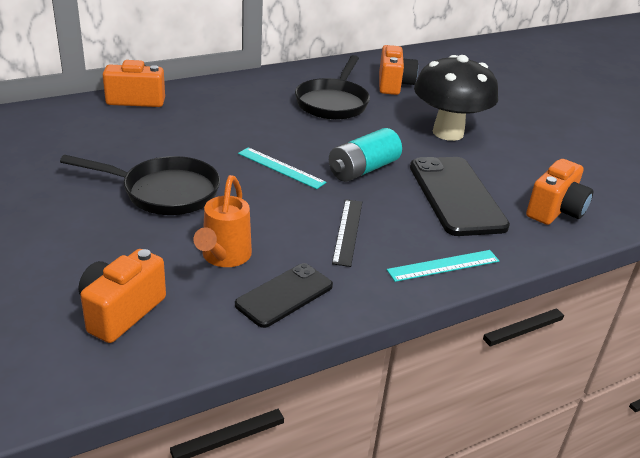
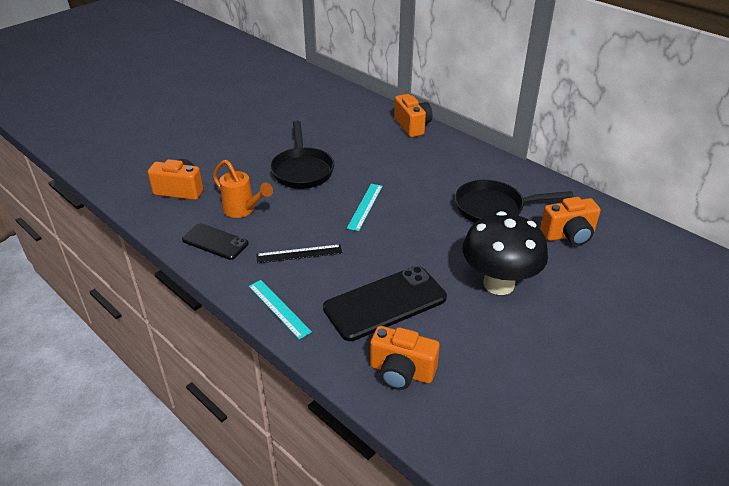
camera: 75 degrees right, 5 degrees up
orange watering can [193,175,252,267] -> orange watering can turned 135 degrees counterclockwise [213,160,273,218]
turquoise battery [329,128,402,182] -> none

